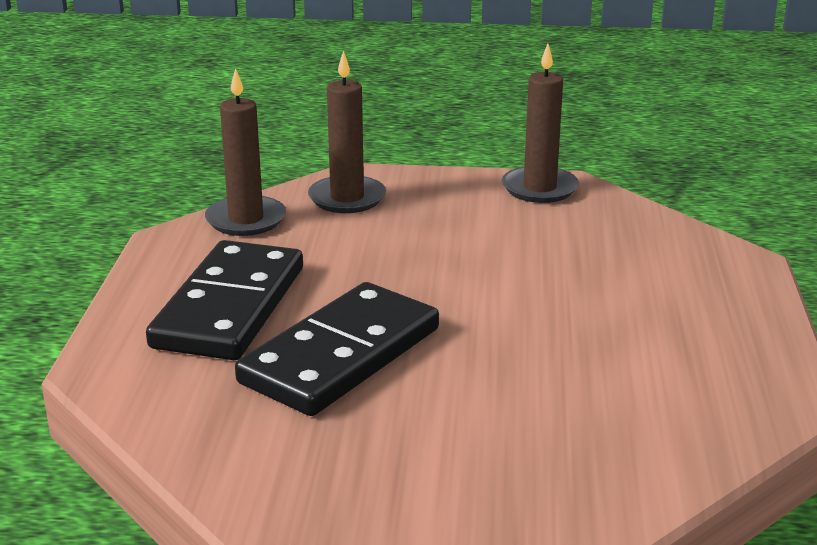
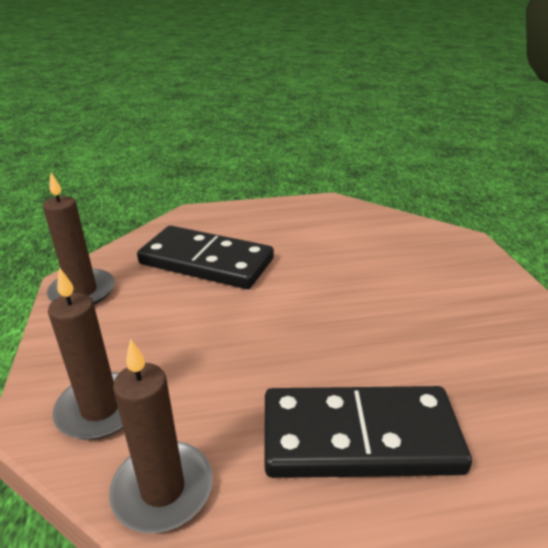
camera: 105 degrees left, 5 degrees up
black domino [235,282,439,416] -> black domino moved to [137,226,274,289]

